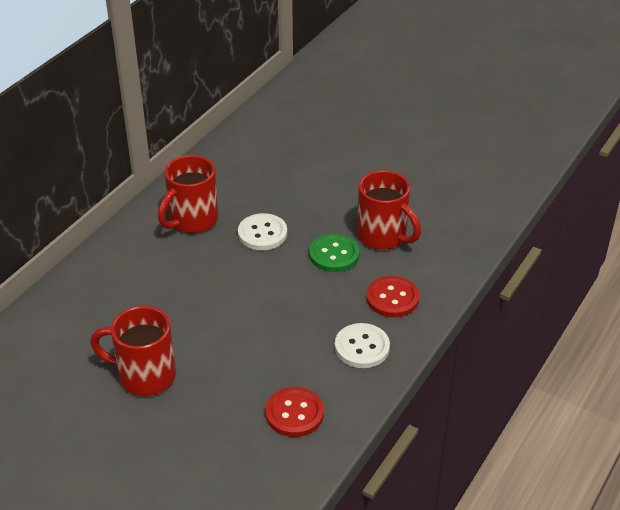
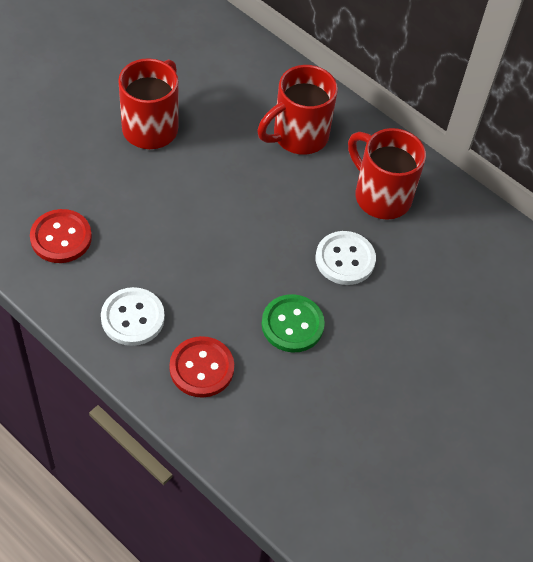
camera: 95 degrees right, 15 degrees up
red mug [357,170,421,250] -> red mug moved to [257,65,338,155]

